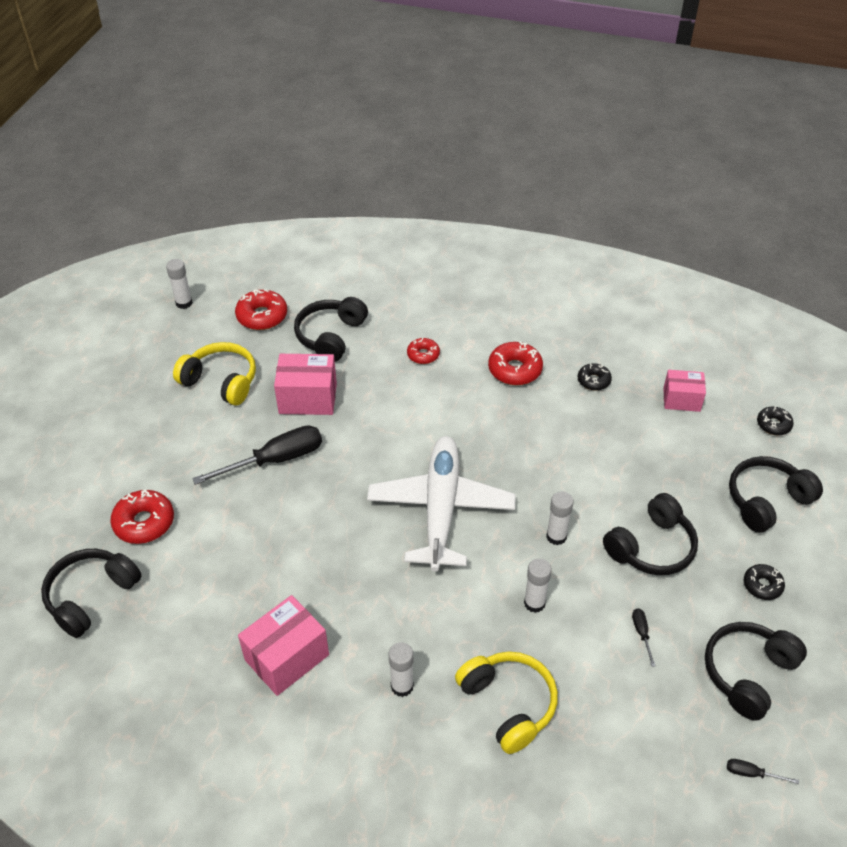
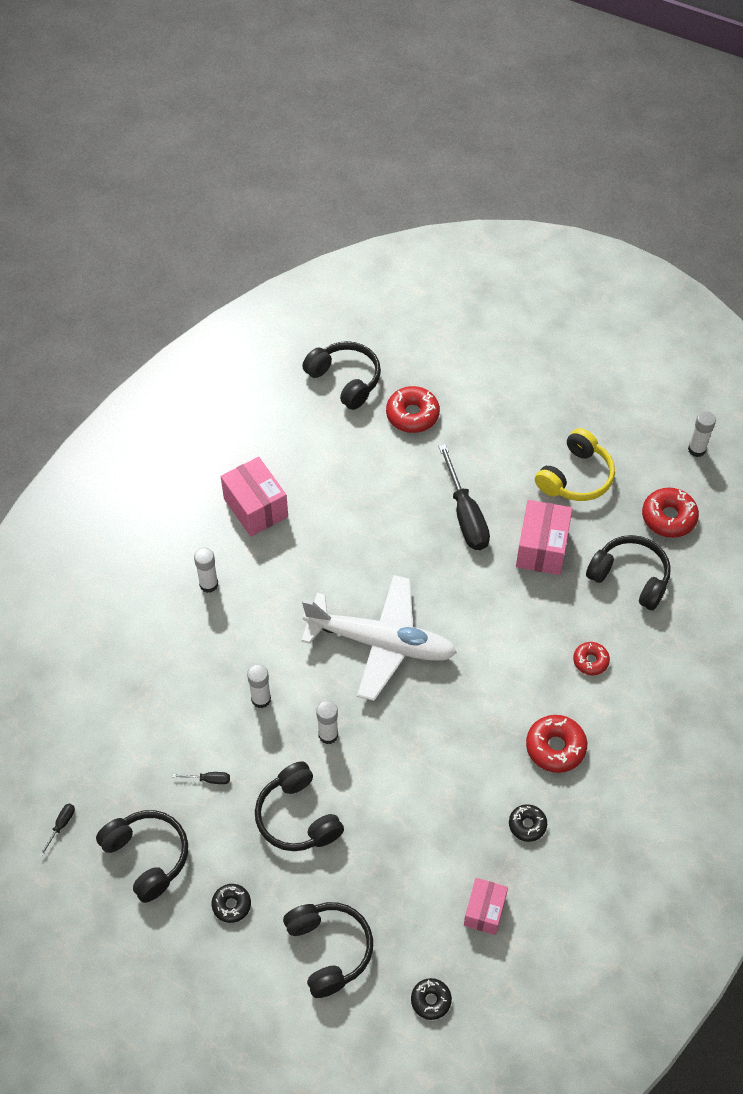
camera: 100 degrees right, 10 degrees up
yellow headphones [455,652,558,754] -> none

